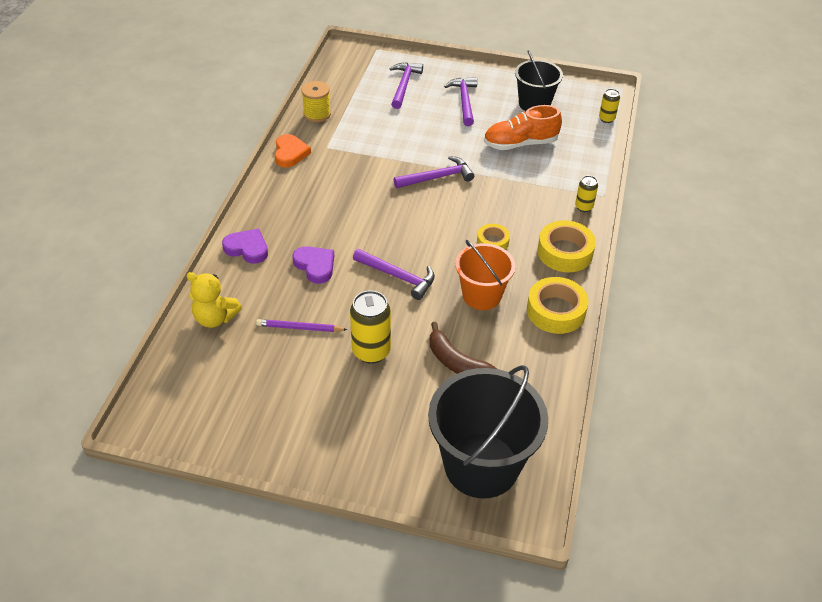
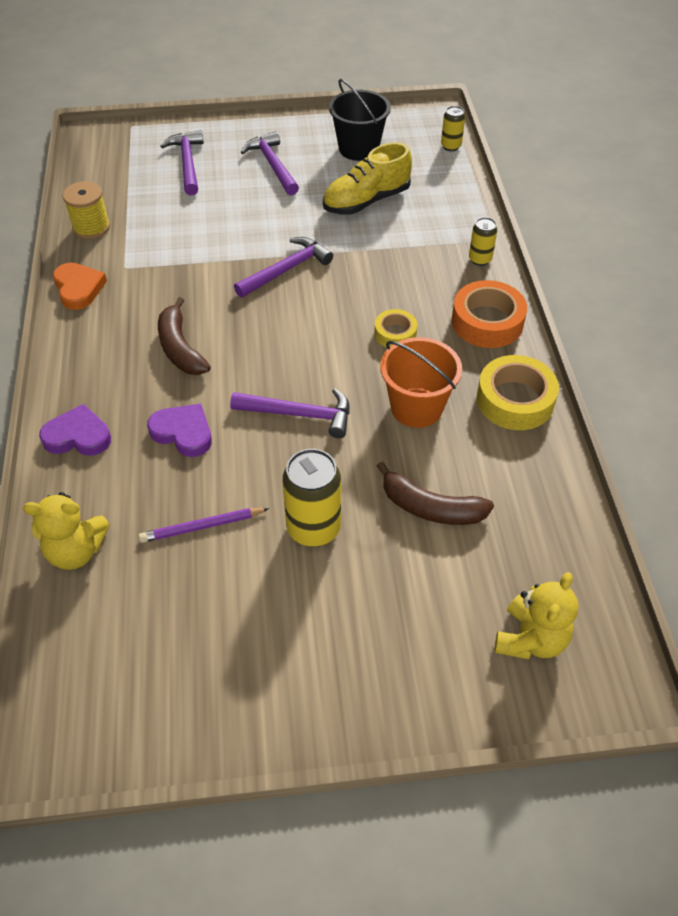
camera: 20 degrees left, 5 degrees up
black bucket [428,365,548,499] -> yellow teddy bear [495,572,579,659]
orange shoe [484,105,562,150] -> yellow shoe [323,142,412,214]
yellow tape [537,220,596,272] -> orange tape [452,280,527,348]
none -> brown banana [158,297,211,375]

